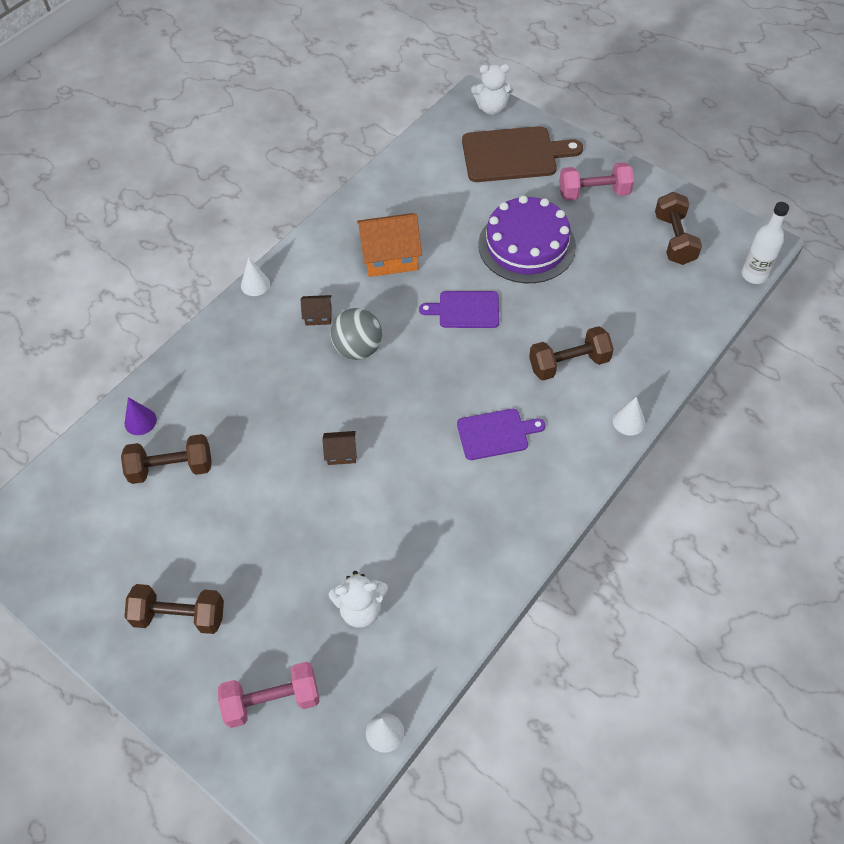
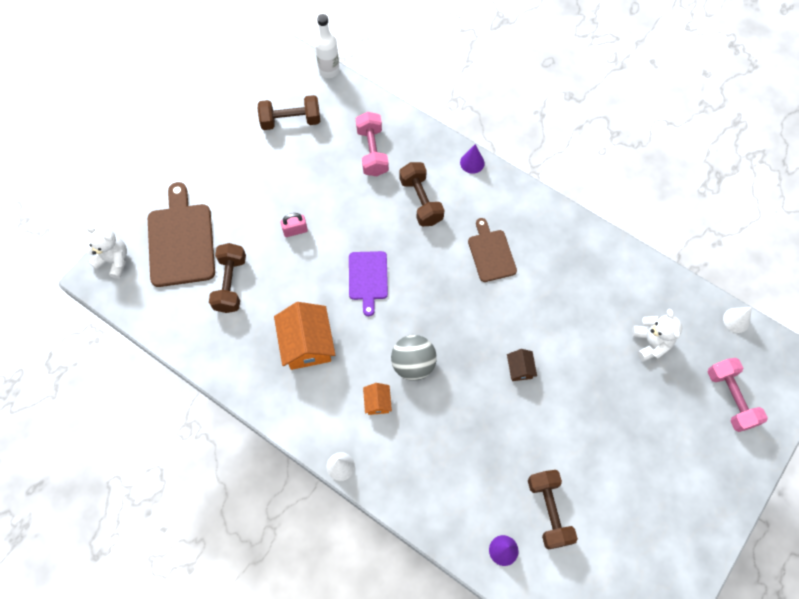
camera: 95 degrees left, 10 degrees up
brown dumbbell [124,584,224,634] -> brown dumbbell moved to [209,243,246,313]
brown house [301,295,332,325] -> orange house [363,383,392,415]
purple cutting board [457,409,545,460] -> brown cutting board [468,218,517,282]
white teddy bear [471,64,514,115] -> white teddy bear turned 60 degrees counterclockwise [86,226,127,279]
purple cake [478,196,576,283] -> pink padlock [280,213,308,237]
pink dumbbell [559,162,634,201] -> pink dumbbell moved to [356,112,389,176]
white cone [613,397,645,436] -> purple cone [460,144,485,174]

